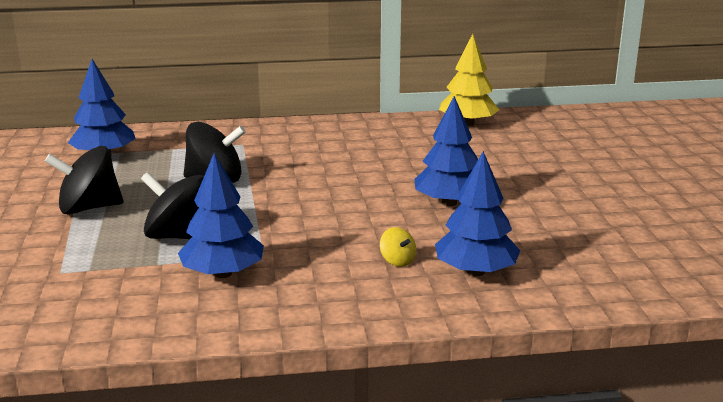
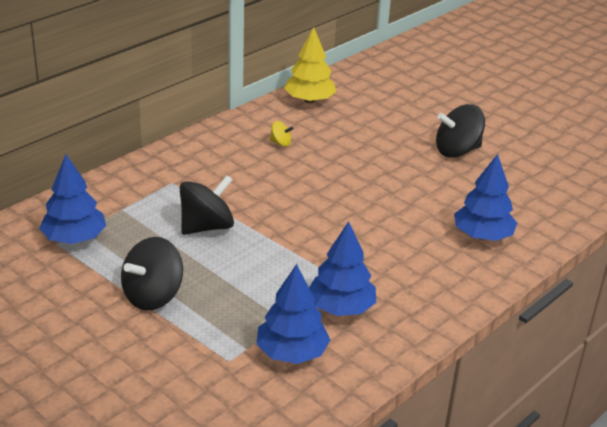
camera: 40 degrees left, 10 degrees up
black spinning top [141,172,204,239] -> black spinning top moved to [436,104,485,158]
yellow spinning top [380,227,416,267] -> yellow spinning top moved to [270,121,294,146]
blue tree [414,96,478,206] -> blue tree moved to [256,264,330,364]

